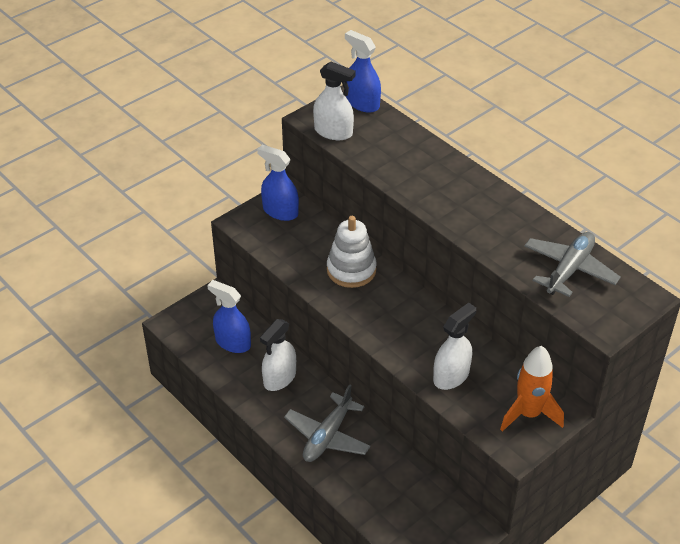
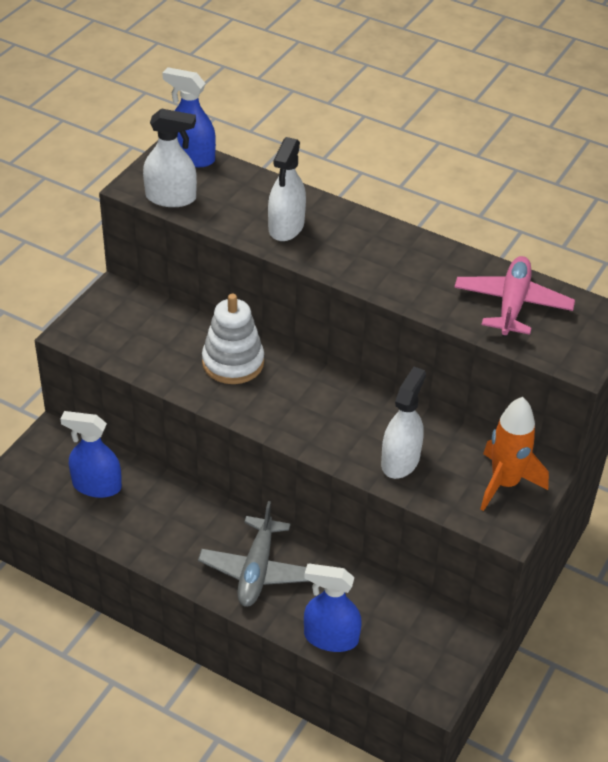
camera: 20 degrees left, 0 degrees up
blue spray bottle [257,145,299,221] -> blue spray bottle moved to [304,564,362,652]
white spray bottle [260,319,296,391] -> white spray bottle moved to [268,137,306,241]
grey plane [524,232,621,297] -> pink plane [454,256,575,337]

